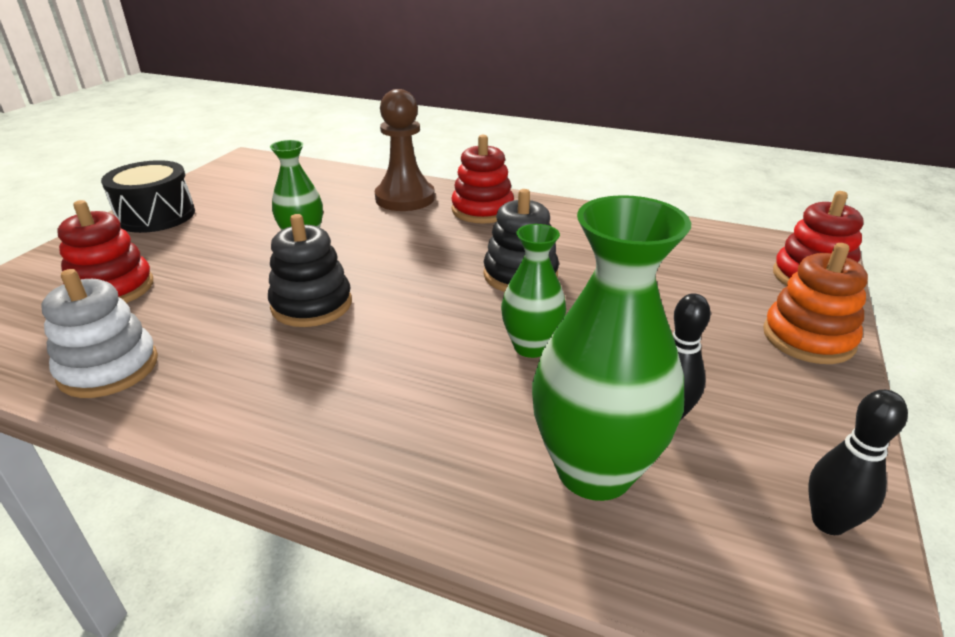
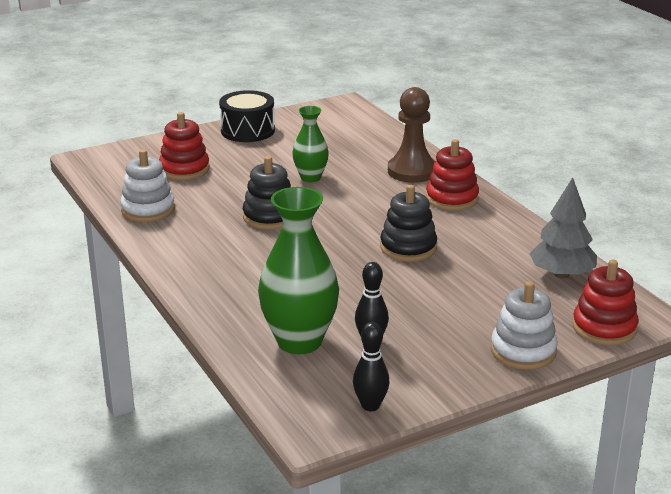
camera: 40 degrees right, 5 degrees down
green vase [501,224,566,358] -> none
orange stacking toy [763,243,868,364] -> white stacking toy [491,281,558,370]
none -> grey tree [529,177,597,279]

